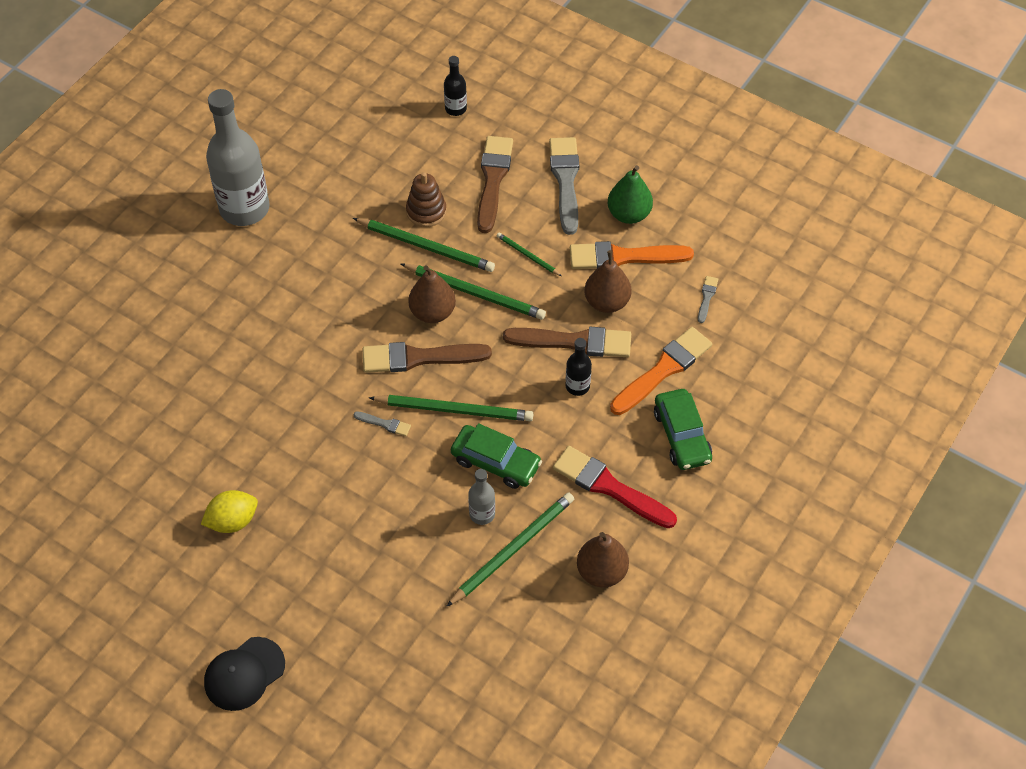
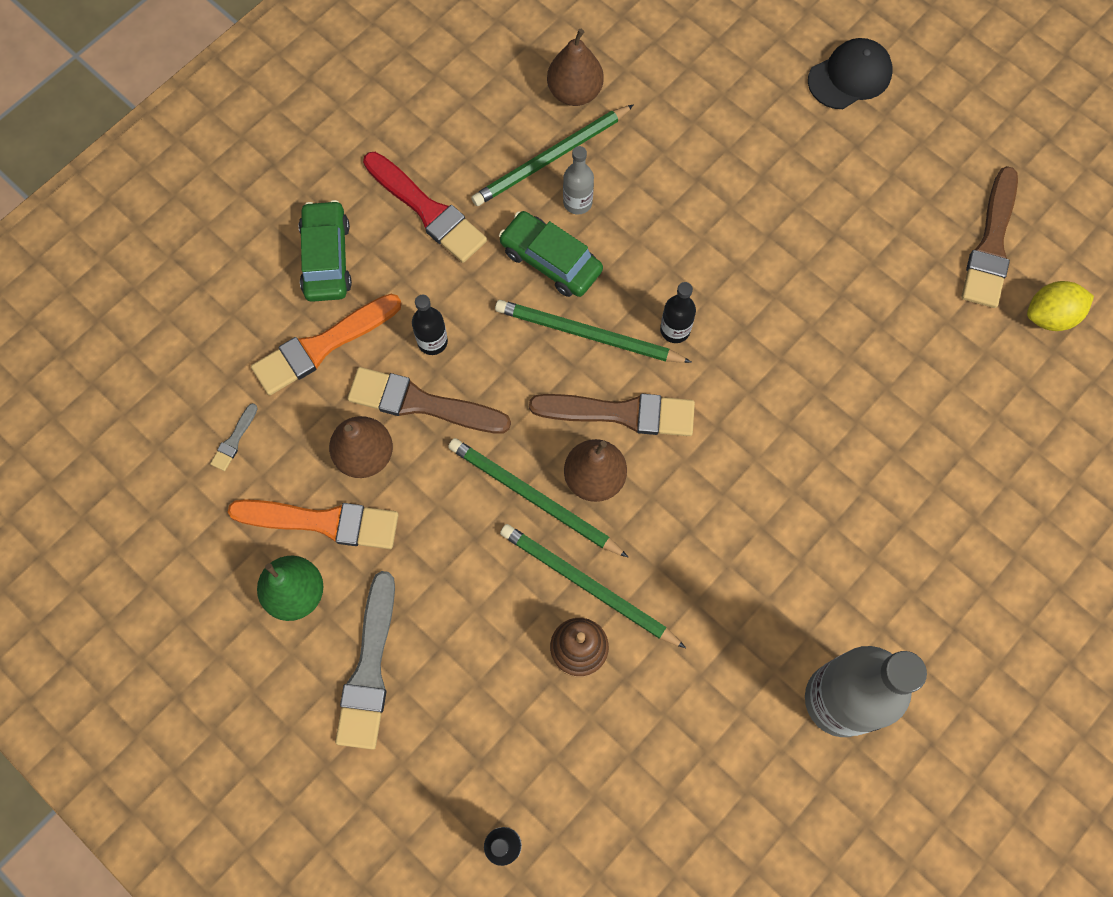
camera: 170 degrees left, 15 degrees up
yellow lemon [201,490,258,533] -> yellow lemon moved to [1027,281,1094,331]
grey brush [353,411,411,436] -> black bottle [660,282,696,343]
brown brush [477,136,513,233] -> brown brush moved to [961,166,1018,308]
green pencil [497,233,562,276] -> none
brown pear [577,532,629,588] -> brown pear moved to [547,29,604,106]

